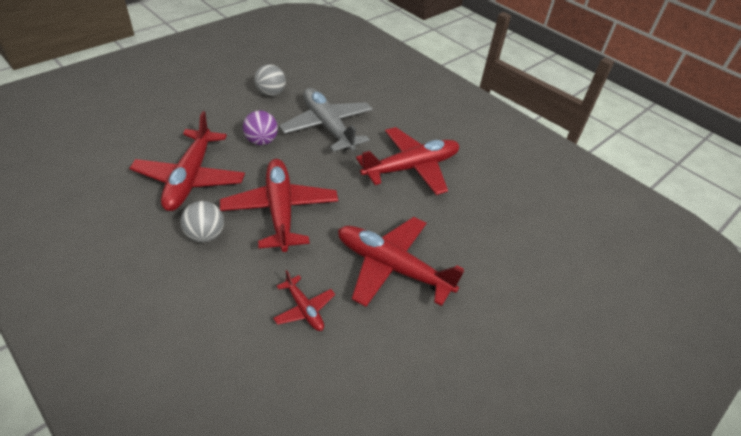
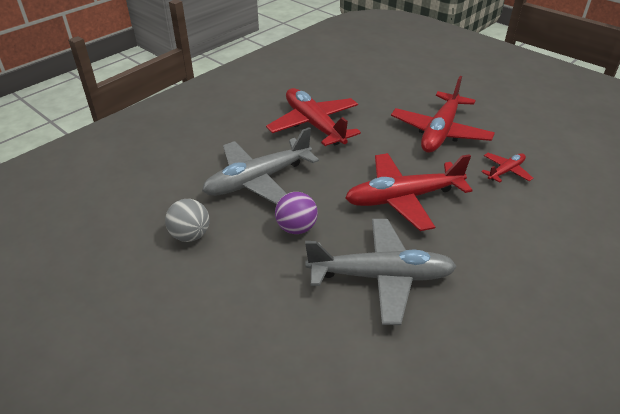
camera: 90 degrees left, 5 degrees down
red plane [129,111,245,211] -> grey plane [305,219,457,325]
grey ball [180,201,224,243] -> none

